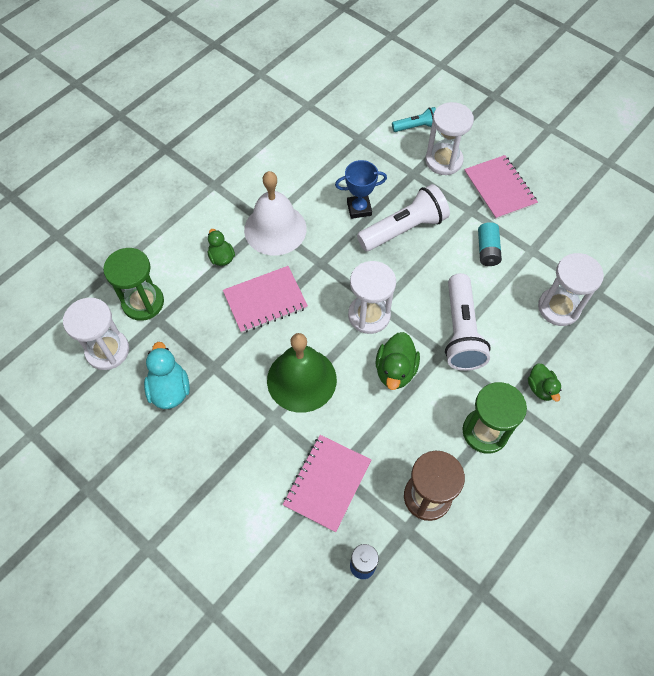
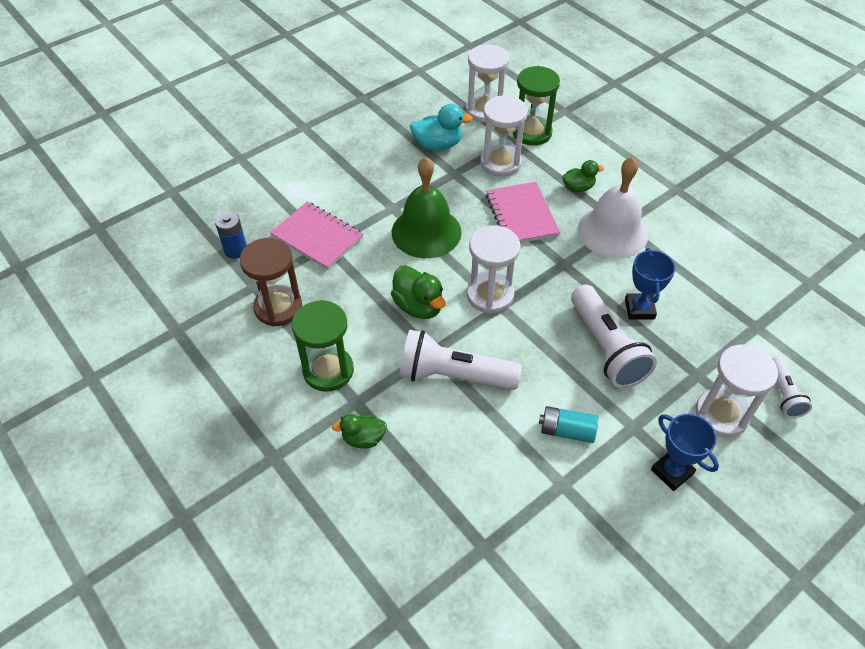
camera: 100 degrees right, 10 degrees down
green duck [376,332,420,390] -> green duck turned 150 degrees counterclockwise [391,265,445,319]
turquoise flashlight [392,107,436,132] -> white flashlight [772,357,812,418]
pink notebook [464,155,538,220] -> blue trophy [651,414,719,491]
white hourglass [538,253,604,326] -> white hourglass moved to [480,95,528,177]

